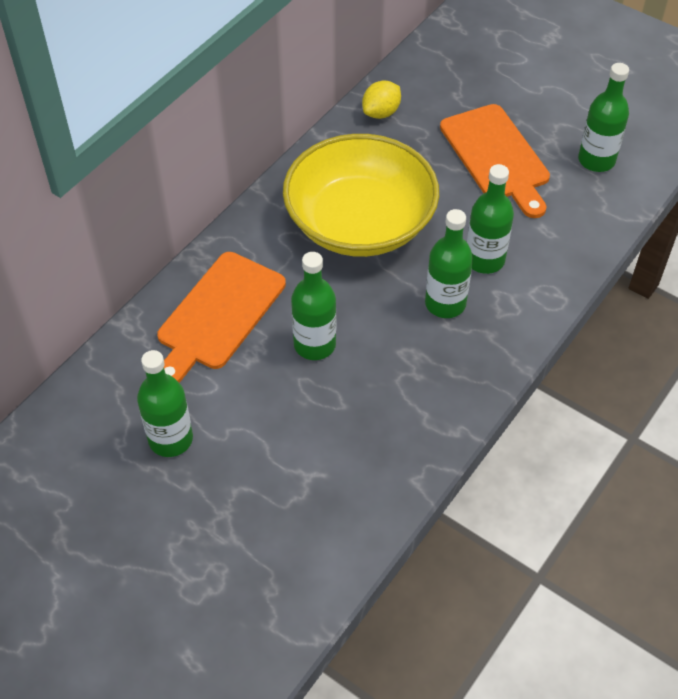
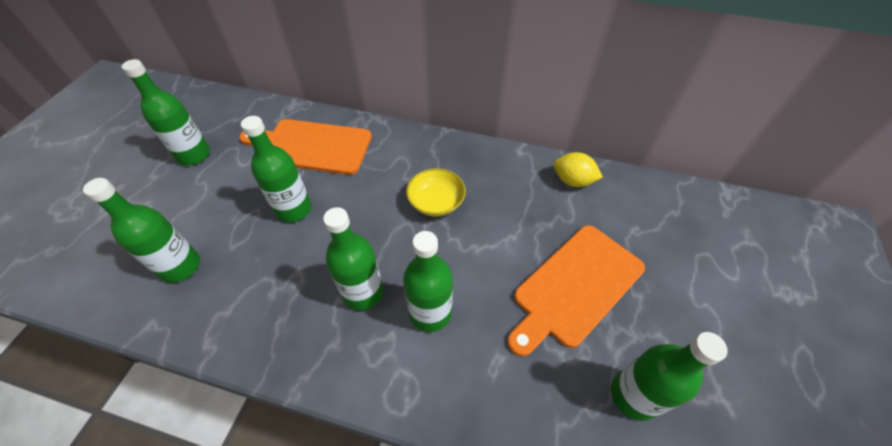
camera: 70 degrees right, 0 degrees up
yellow bowl [283,134,439,257] -> yellow bowl [406,168,466,217], size x0.42
none -> green bottle [83,178,200,283]

